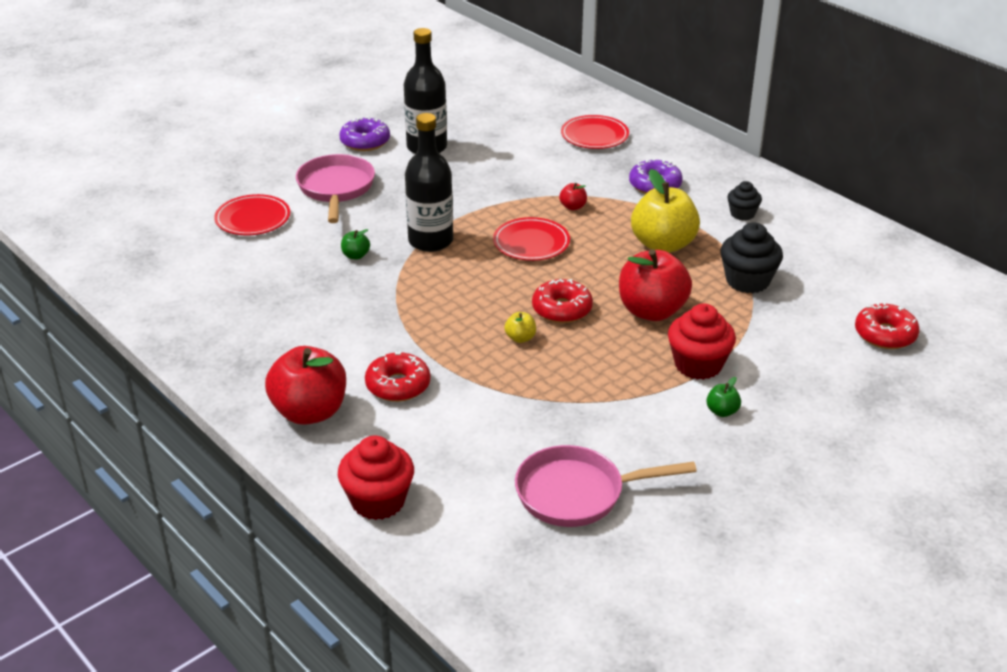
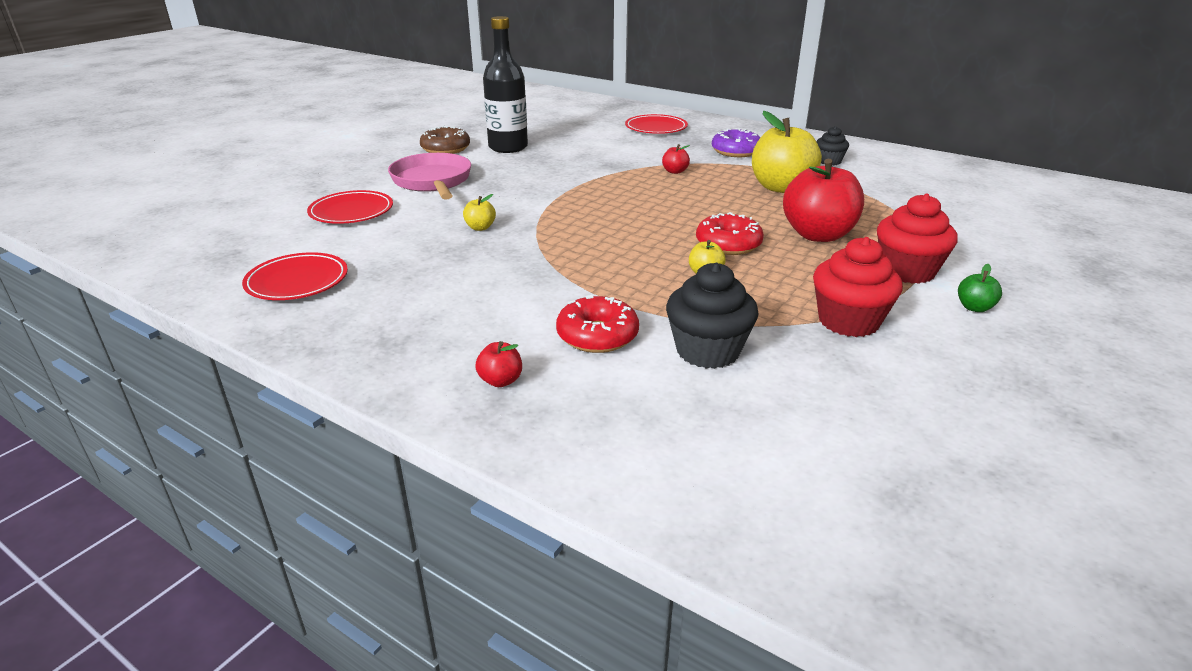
camera: 15 degrees left, 5 degrees down
red apple [265,346,346,425] -> red apple [475,341,522,387], size x0.43
red cupcake [338,435,414,520] -> red cupcake moved to [813,237,903,337]
purple donut [339,116,390,151] -> brown donut [420,126,470,154]
green apple [341,229,370,260] -> yellow apple [463,194,496,231]
black bottle [405,113,453,252] -> none
red plate [493,217,570,261] -> red plate moved to [242,252,348,300]
pink pan [515,445,697,527] -> none
black cupcake [720,223,783,293] -> black cupcake moved to [666,263,759,369]
red donut [855,302,920,349] -> none

